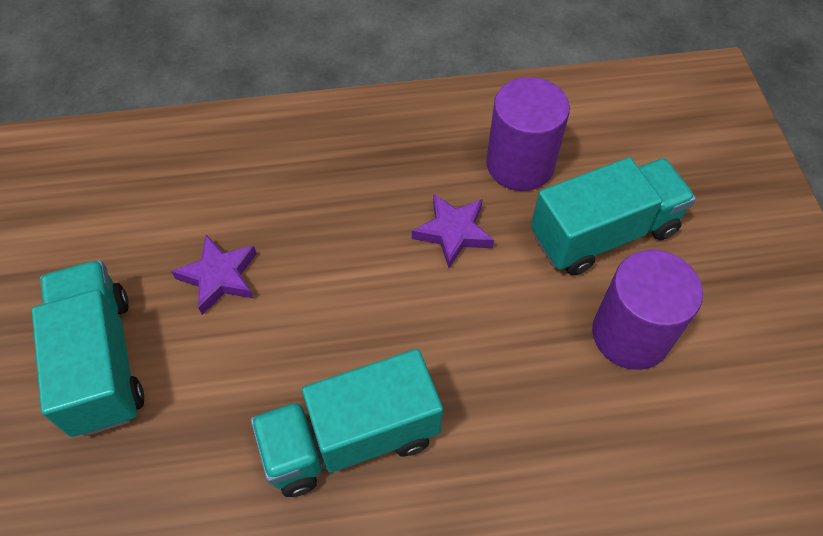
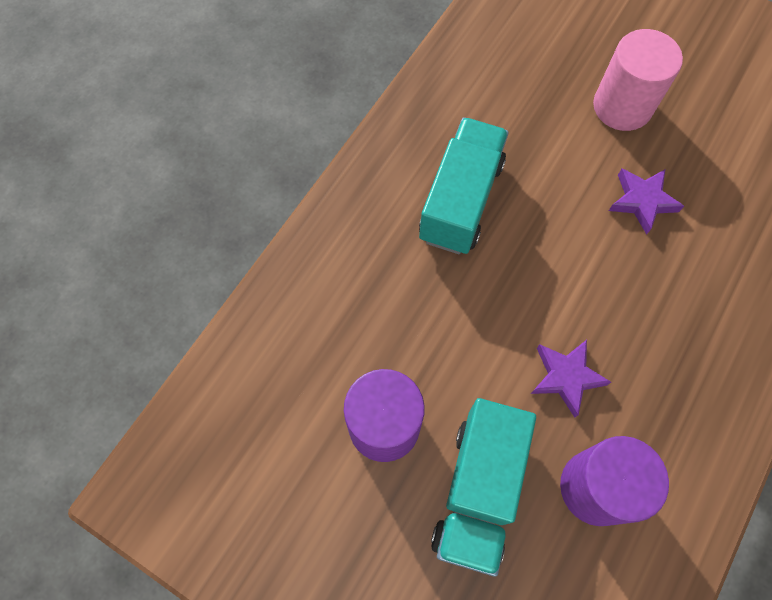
camera: 130 degrees right, 10 degrees up
turquoise truck [32,260,144,437] -> pink cylinder [593,29,683,131]

